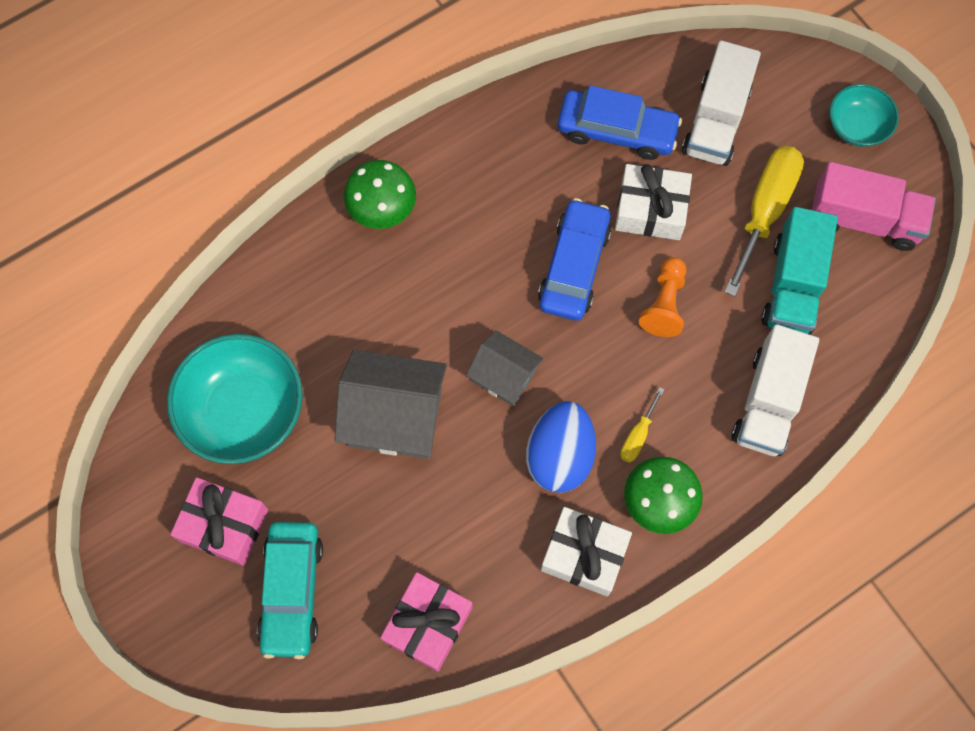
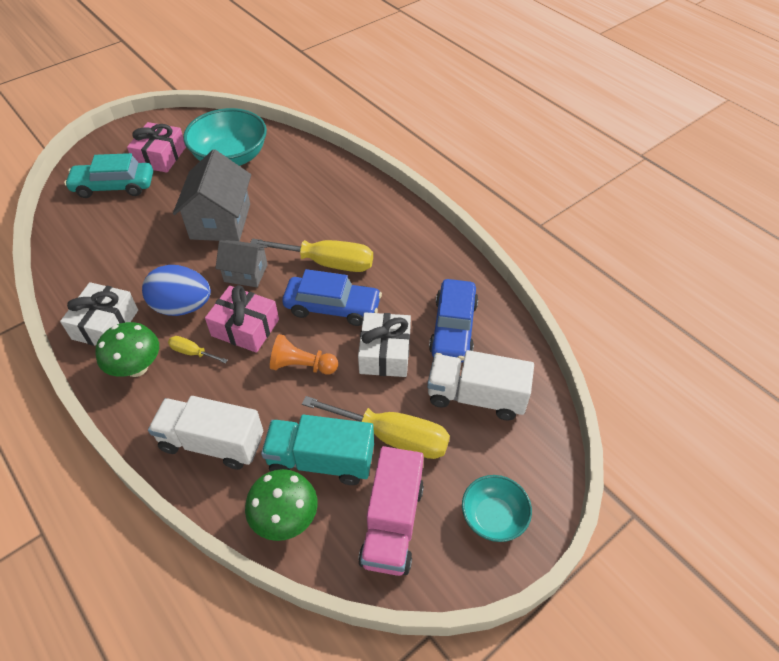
camera: 85 degrees right, 20 degrees down
green mushroom [344,160,416,229] -> green mushroom moved to [245,469,318,541]
pink gift [380,572,473,672] -> pink gift moved to [205,285,279,353]
grey house [466,330,543,406] -> grey house turned 75 degrees clockwise [215,240,268,287]
none -> yellow screwdriver [250,238,373,272]

